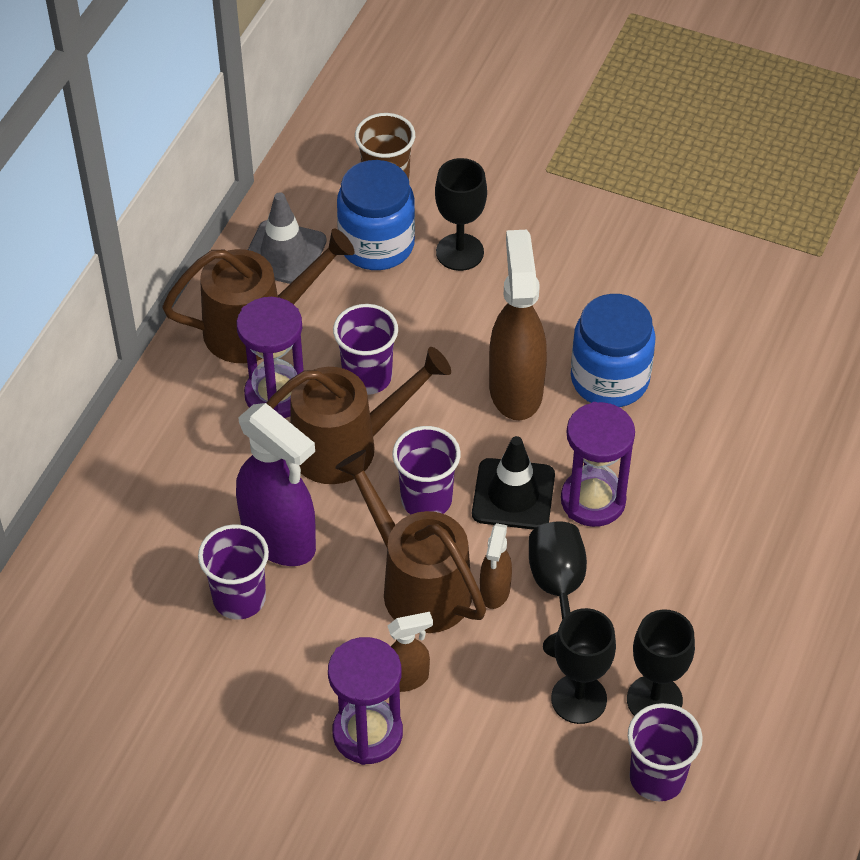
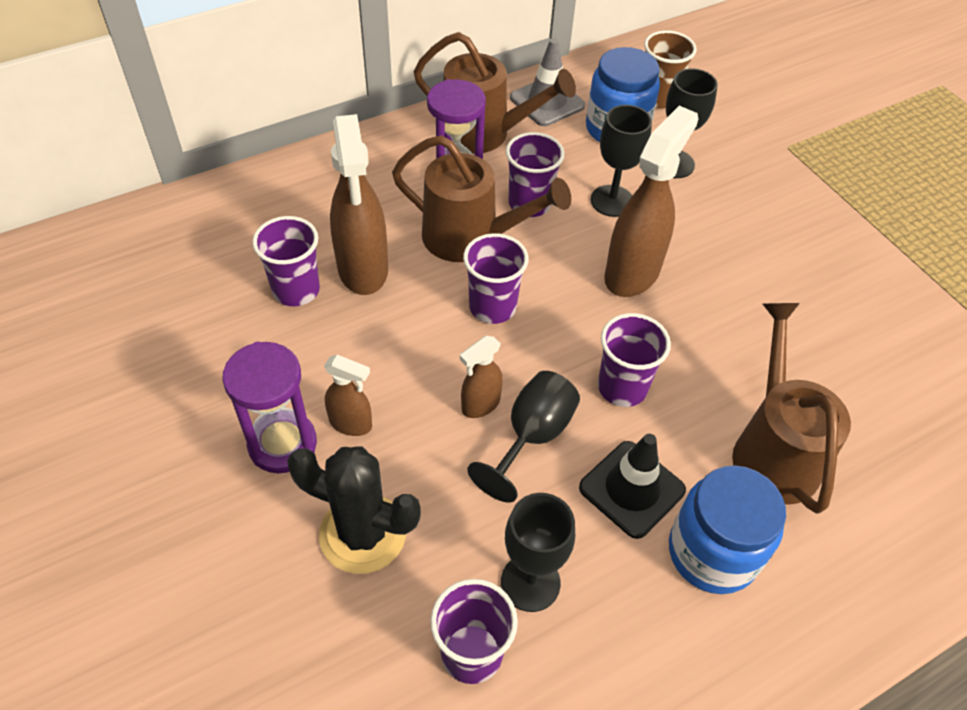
camera: 35 degrees right, 0 degrees up
purple spray bottle [236,403,316,566] -> brown spray bottle [330,114,388,295]
brown watering can [335,450,486,633] -> brown watering can moved to [732,303,851,514]
black traffic cone [472,436,555,530] -> black traffic cone moved to [579,434,686,539]
black goblet [551,608,616,724] -> black goblet moved to [591,105,652,217]
purple hourglass [561,402,635,527] -> purple cup [598,313,671,407]
blue jar [571,294,656,407] -> blue jar moved to [669,465,786,594]
none -> black cactus [287,446,421,574]

